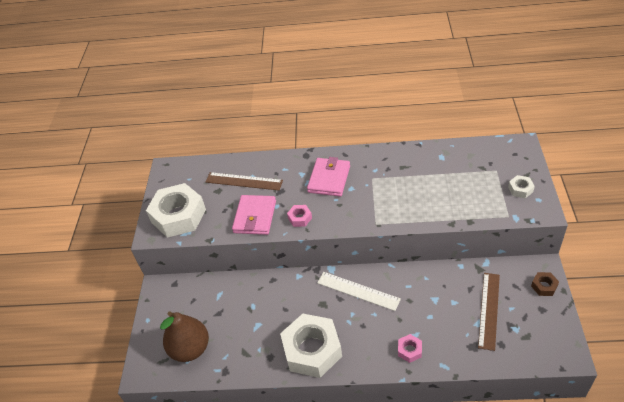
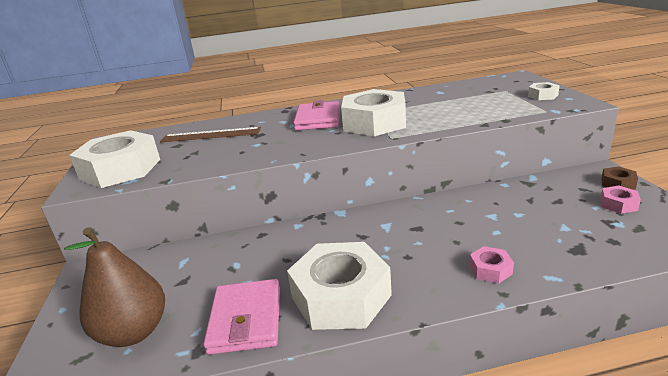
camera: 15 degrees left, 20 degrees down
pink wallet [232,195,276,235] -> pink wallet moved to [203,279,280,355]
pink nut [287,205,312,227] -> pink nut moved to [600,186,641,214]
white ruler [317,272,401,311] -> none
brown ruler [478,273,500,351] -> none
none -> white nut [341,89,406,136]

